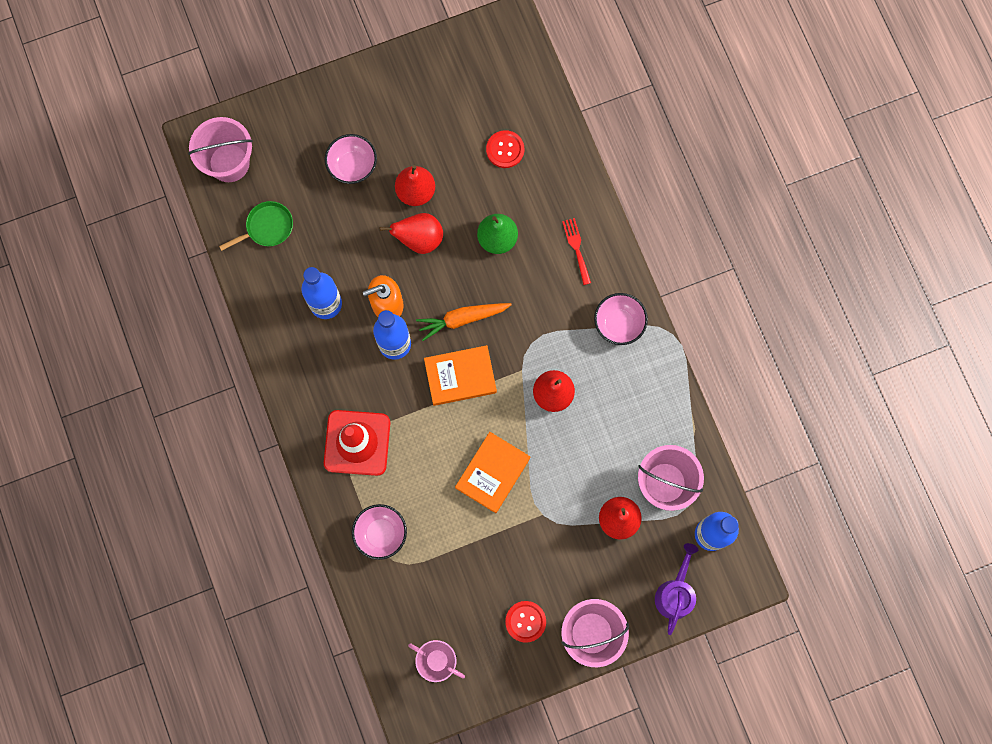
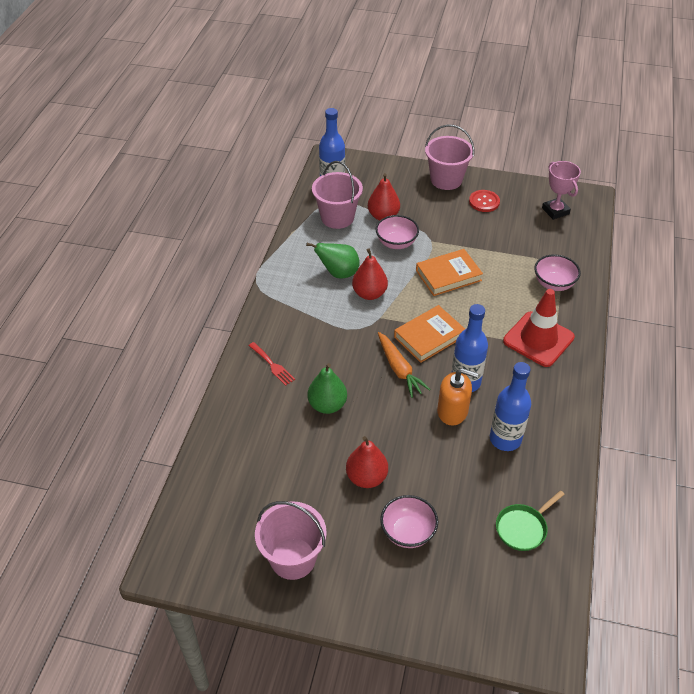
camera: 145 degrees left, 30 degrees down
pink bucket [188,117,253,182] -> pink bucket moved to [255,501,327,580]
green pan [219,201,293,251] -> green pan turned 45 degrees counterclockwise [496,490,565,551]
red pear [380,213,443,254] -> none
orange carrot [416,303,512,341] -> orange carrot turned 45 degrees clockwise [378,332,431,398]
orange book [424,345,497,406] -> orange book turned 60 degrees counterclockwise [394,305,465,363]
red button [486,130,524,168] -> none
red fork [562,218,591,285] -> red fork turned 60 degrees counterclockwise [249,342,295,386]
pink bowl [594,293,648,345] -> pink bowl moved to [376,215,419,249]
purple watering can [655,543,698,635] -> none
none -> green pear [306,243,360,279]

